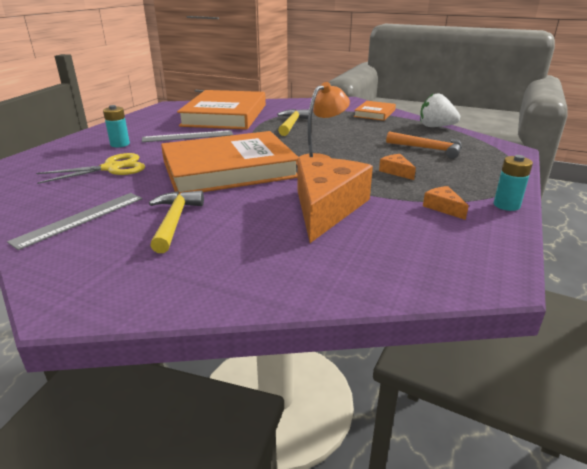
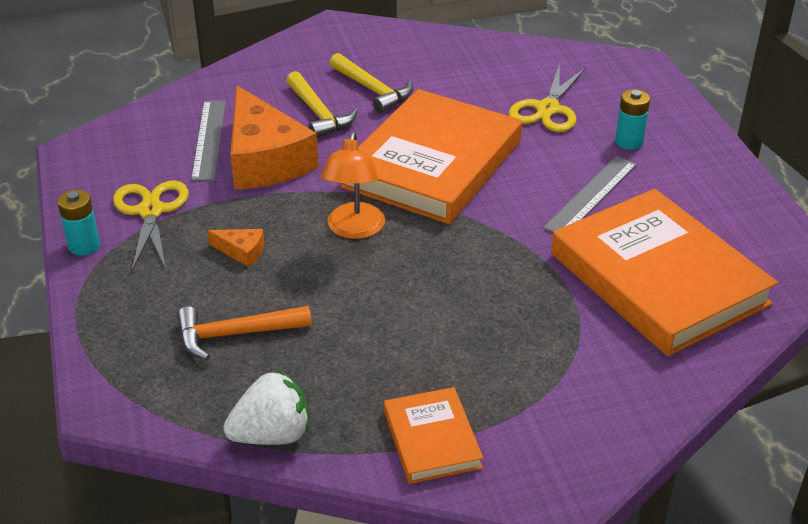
camera: 140 degrees right, 10 degrees up
grey ruler [7,193,143,250] -> grey ruler moved to [191,101,226,181]
yellow hammer [277,109,309,136] -> yellow hammer moved to [286,71,358,138]
orange cheese [423,186,469,220] -> yellow scissors [113,181,189,271]

